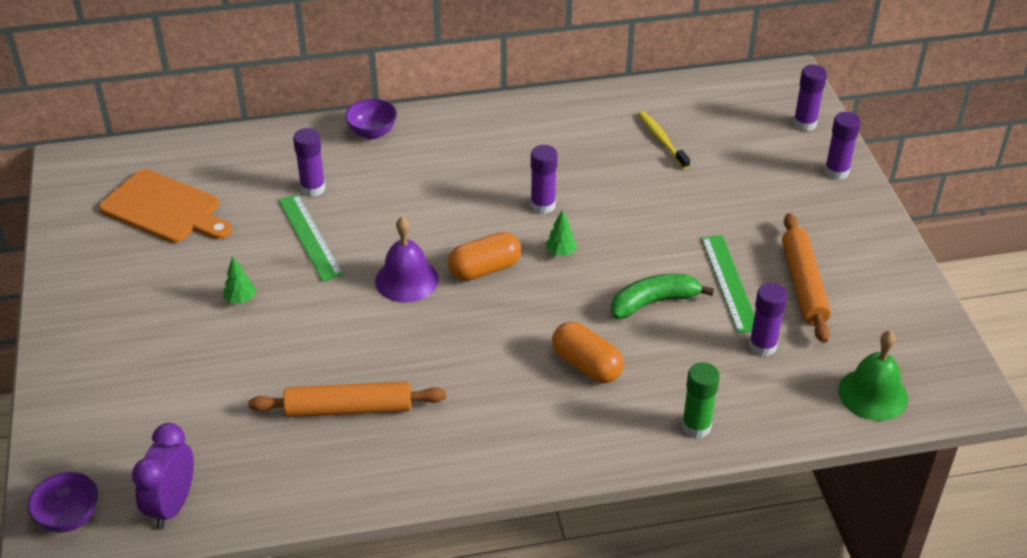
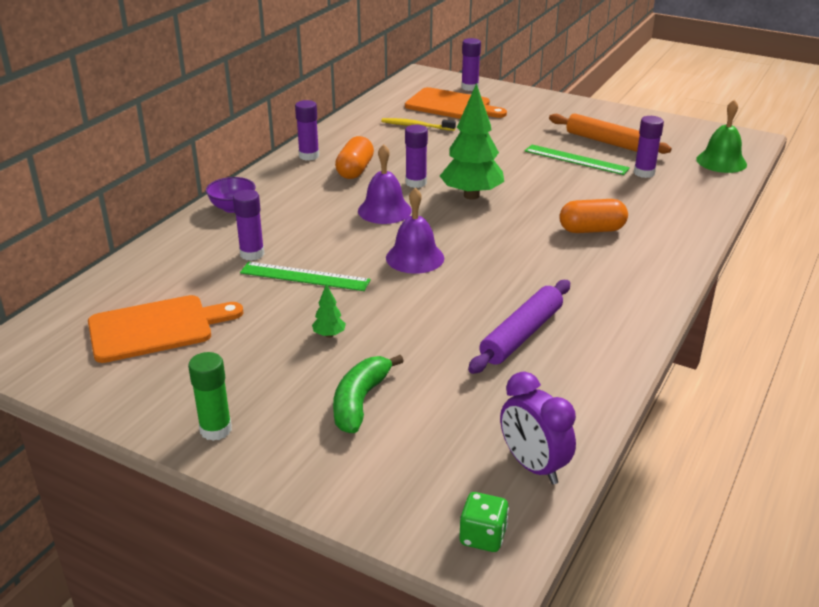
camera: 50 degrees left, 10 degrees down
purple bowl [27,472,98,533] -> green dice [459,492,509,552]
orange rolling pin [248,381,446,417] -> purple rolling pin [468,280,570,374]
orange capsule [448,232,521,281] -> orange capsule moved to [335,136,374,179]
green tree [545,210,577,256] -> green tree [440,83,504,200], size x2.40
green banana [611,274,714,319] -> green banana moved to [333,355,404,433]
green glue stick [682,362,720,438] -> green glue stick moved to [188,352,232,441]
purple glue stick [825,112,861,180] -> purple glue stick moved to [295,100,319,161]
none -> purple bell [358,144,412,224]
none -> orange cutting board [405,87,507,119]

